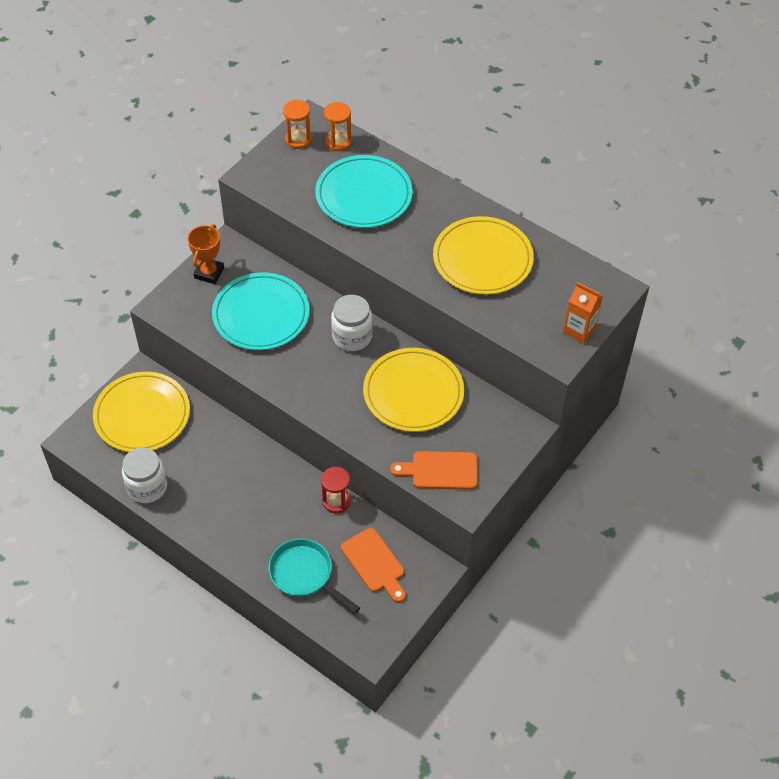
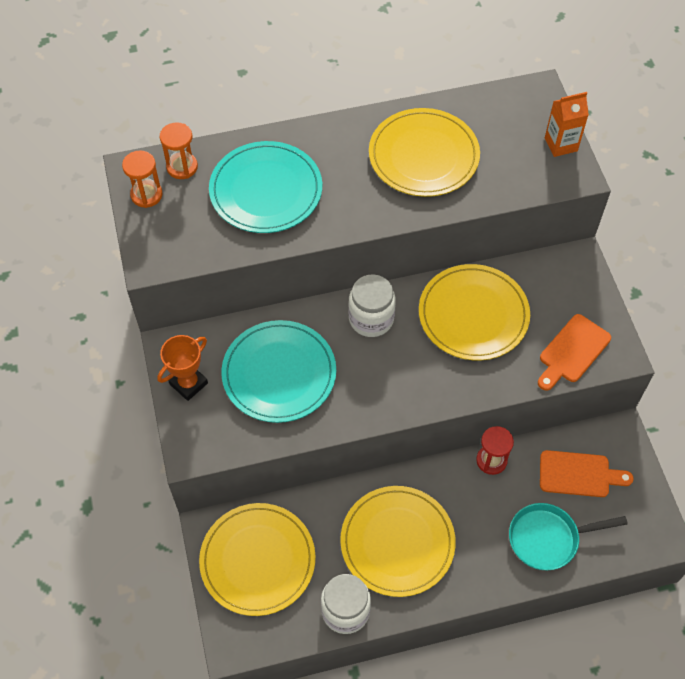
camera: 50 degrees left, 5 degrees up
orange trophy [187,224,224,284] -> orange trophy turned 75 degrees clockwise [157,335,208,401]
none -> yellow plate [340,486,456,597]

